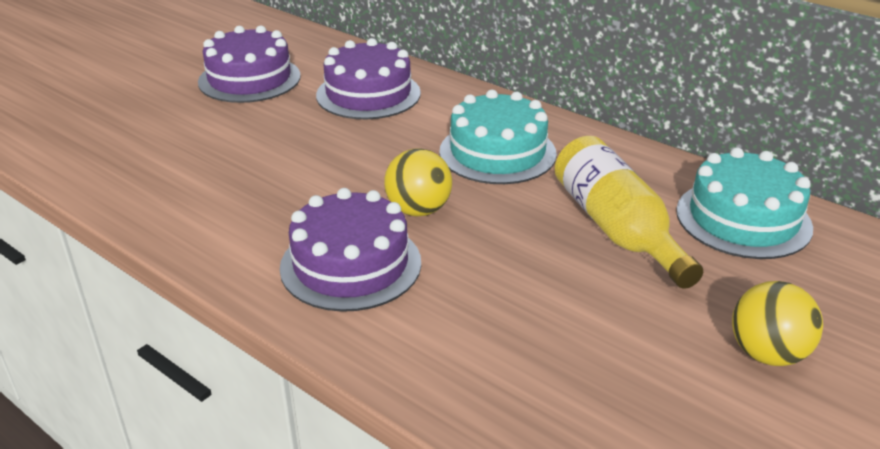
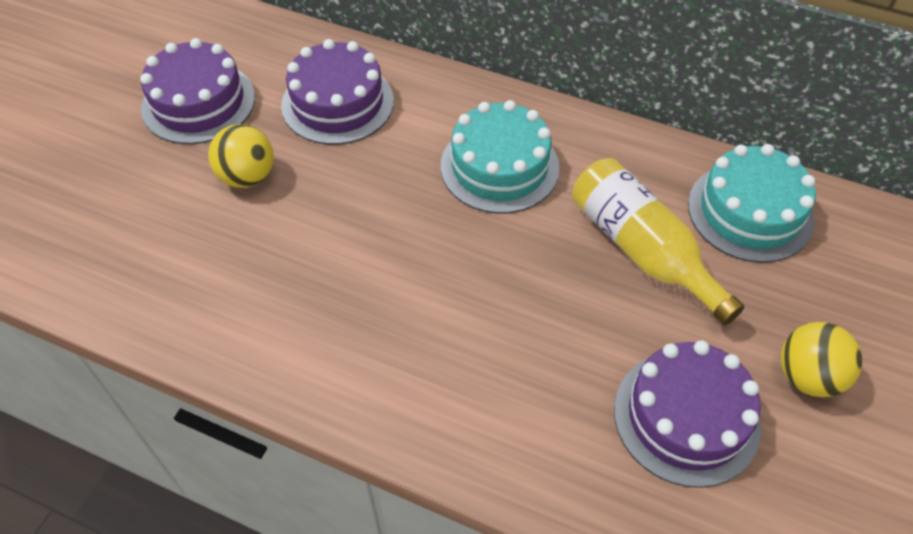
camera: 15 degrees left, 20 degrees up
purple cake [280,188,421,312] -> purple cake moved to [614,340,761,488]
yellow ball [384,148,452,217] -> yellow ball moved to [208,124,274,188]

